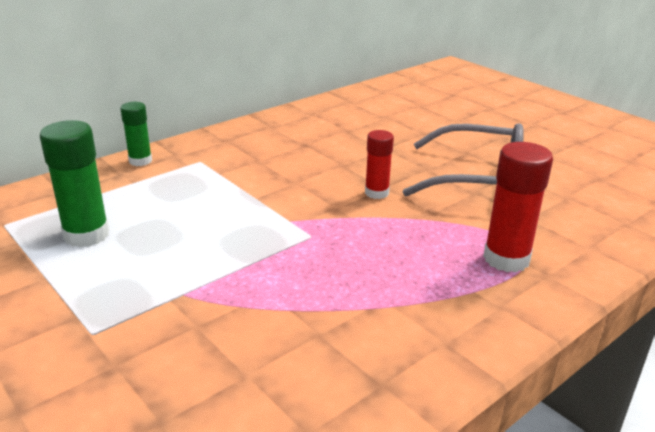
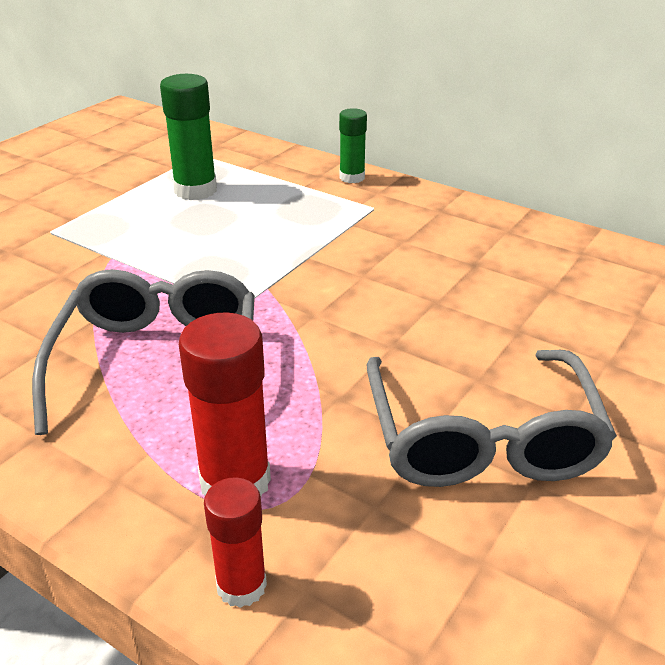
camera: 75 degrees right, 5 degrees up
red glue stick [365,130,394,199] -> red glue stick moved to [204,478,267,608]
none -> grey glasses [32,269,255,435]

